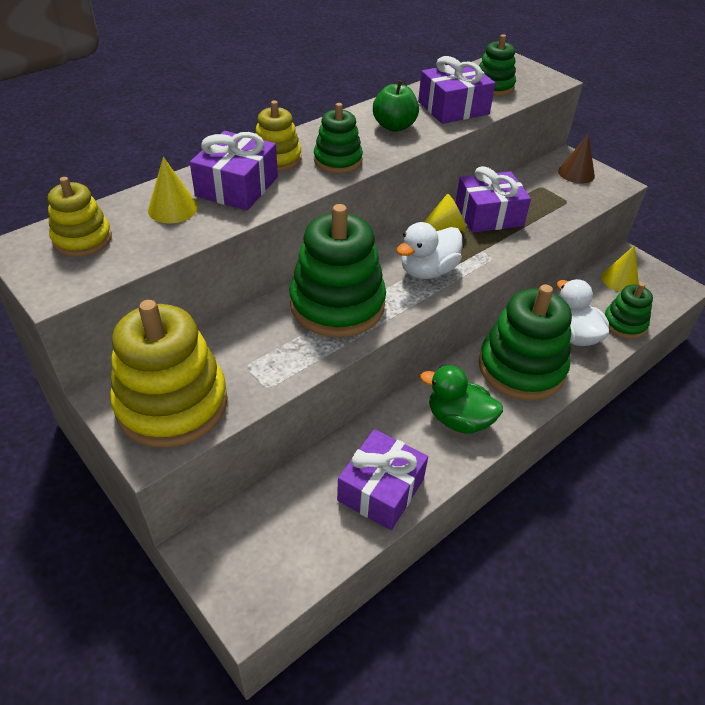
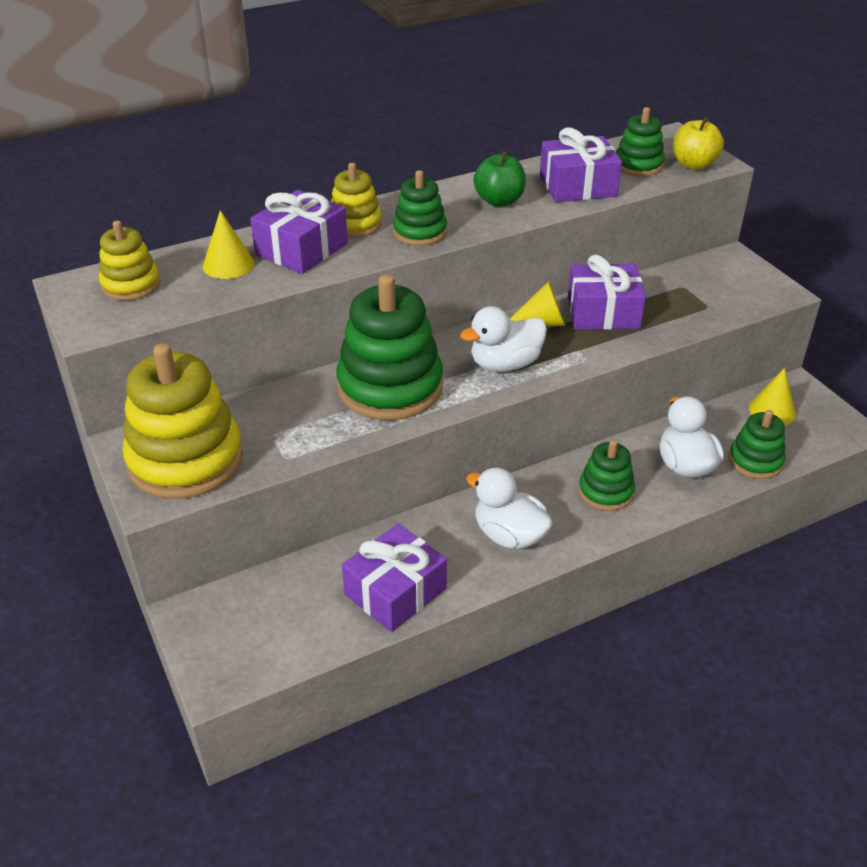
camera: 15 degrees right, 5 degrees down
green duck [420,365,503,434] -> white duck [466,468,553,550]
green stacking toy [479,284,572,400] -> green stacking toy [578,440,635,511], size x0.53
brown cone [558,134,595,184] -> none
none -> yellow apple [673,117,724,170]

